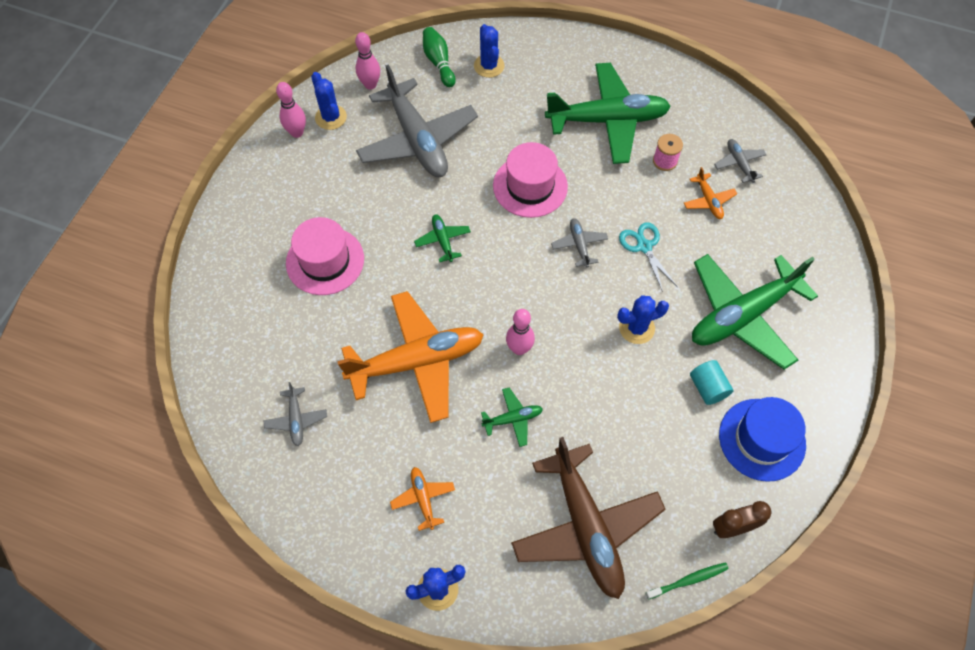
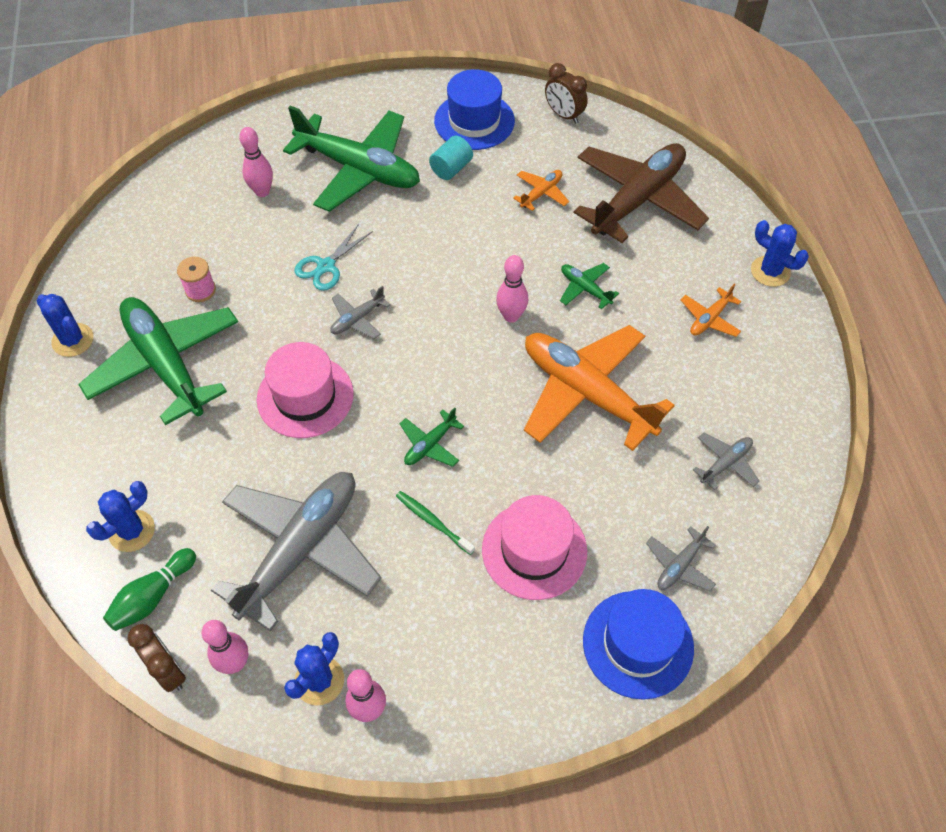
camera: 120 degrees left, 5 degrees down
blue cactus [617,295,669,344] -> blue cactus moved to [37,294,93,357]
green toothbrush [646,562,729,600] -> green toothbrush moved to [396,491,475,555]
orange plane [684,167,737,219] -> orange plane moved to [513,170,569,211]
grey plane [714,139,766,183] -> grey plane moved to [646,526,716,591]
none -> brown clock [128,624,186,692]
none -> pink bowling pin [239,127,273,197]
none -> blue hat [583,589,694,700]

